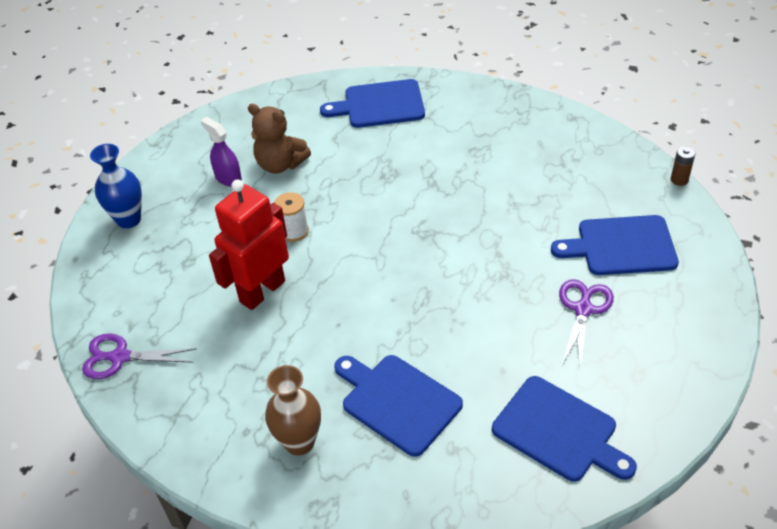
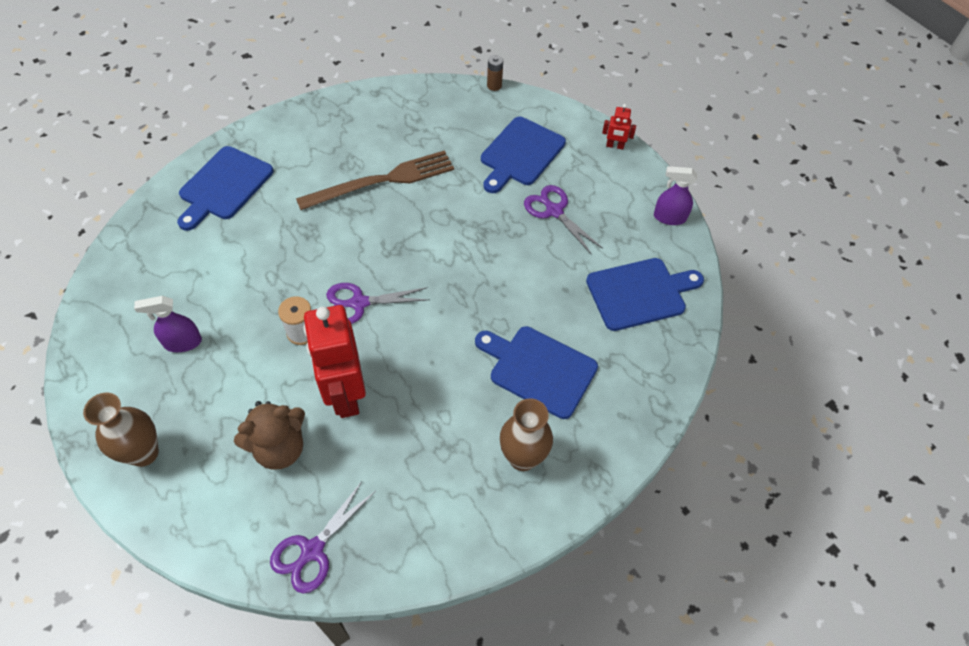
camera: 60 degrees left, 10 degrees up
blue vase [90,144,142,228] -> brown vase [83,393,159,467]
brown teddy bear [248,104,311,174] -> brown teddy bear moved to [234,401,305,470]
blue cutting board [334,355,463,457] -> blue cutting board turned 45 degrees clockwise [475,326,598,419]
none -> brown fork [296,150,454,210]
none -> purple scissors [326,283,430,324]
none -> red robot [602,104,636,149]
none -> purple spray bottle [654,166,697,225]

